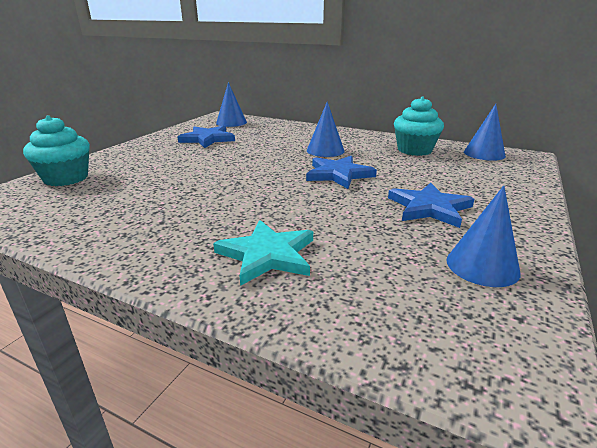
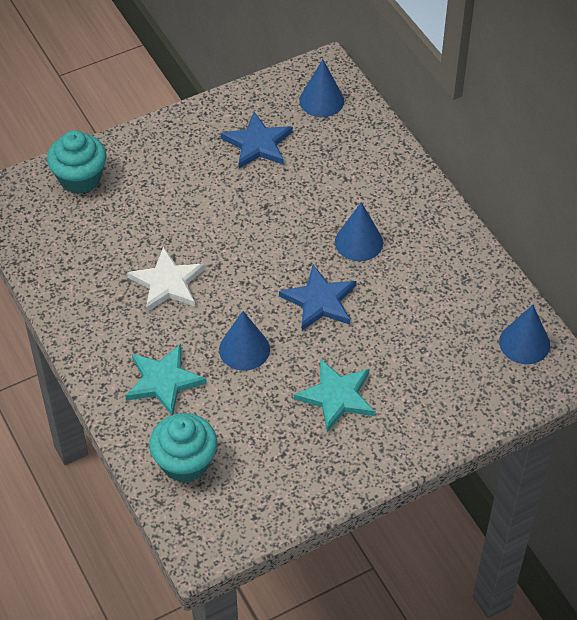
camera: 35 degrees right, 25 degrees up
blue star [388,182,474,228] -> turquoise star [294,359,375,432]
turquoise cupcake [394,96,444,156] -> turquoise cupcake moved to [149,413,217,483]
blue cone [446,186,520,287] -> blue cone moved to [219,311,270,371]
none -> white star [127,247,205,312]

